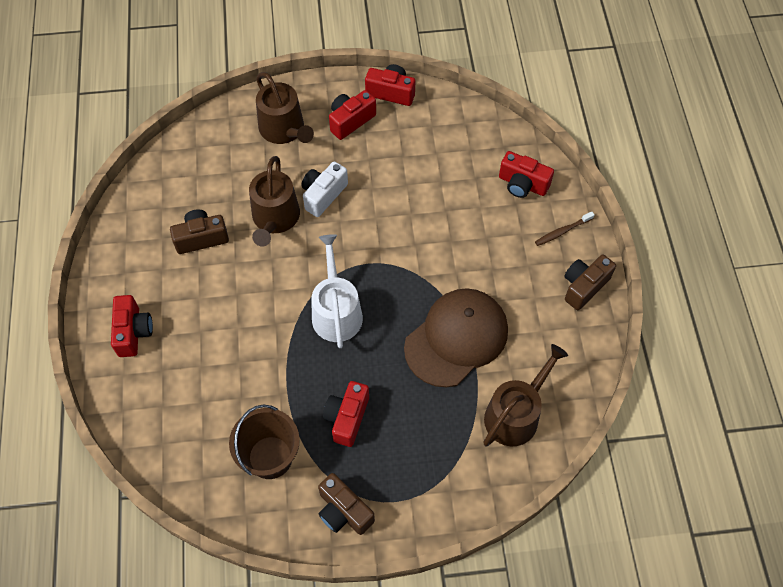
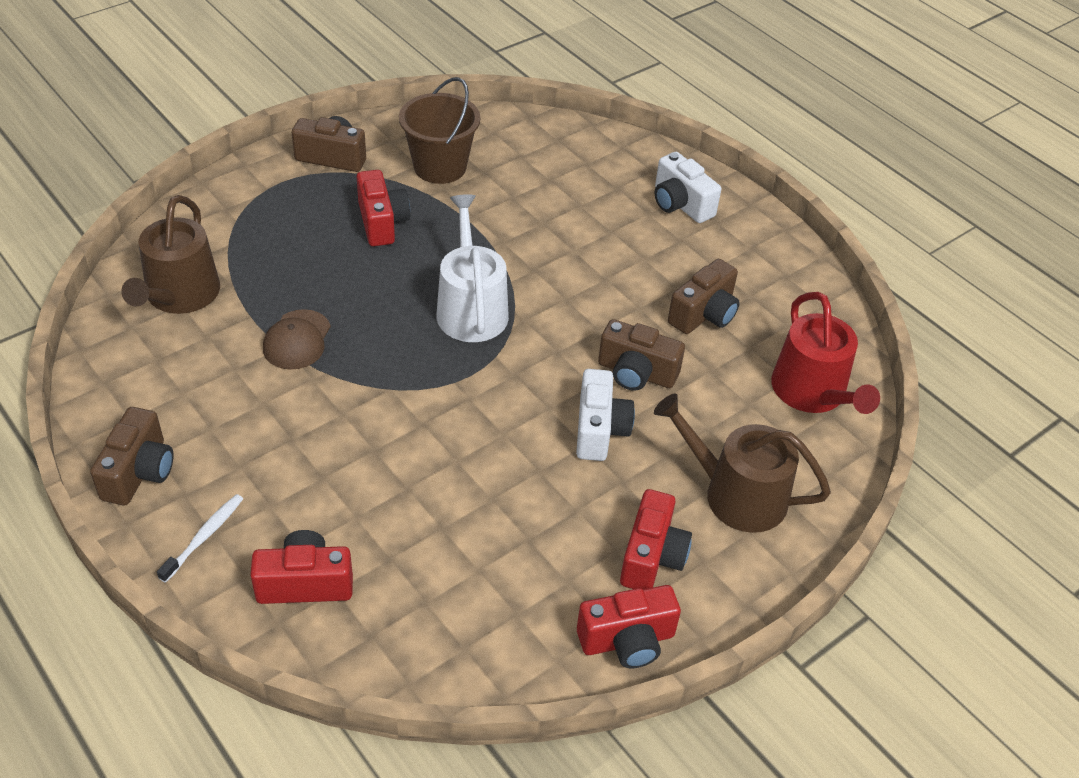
camera: 145 degrees right, 15 degrees down
red camera [111,295,153,357] -> white camera [655,152,721,223]
brown watering can [249,156,300,247] -> brown camera [598,319,685,391]
white watering can [311,234,363,348] -> white watering can turned 150 degrees counterclockwise [436,194,509,342]
brown cap [404,288,508,387] -> brown cap [263,309,331,370], size x0.50
brown toothbrush [535,211,595,246] -> white toothbrush [157,494,243,583]
none -> red watering can [771,292,880,414]

